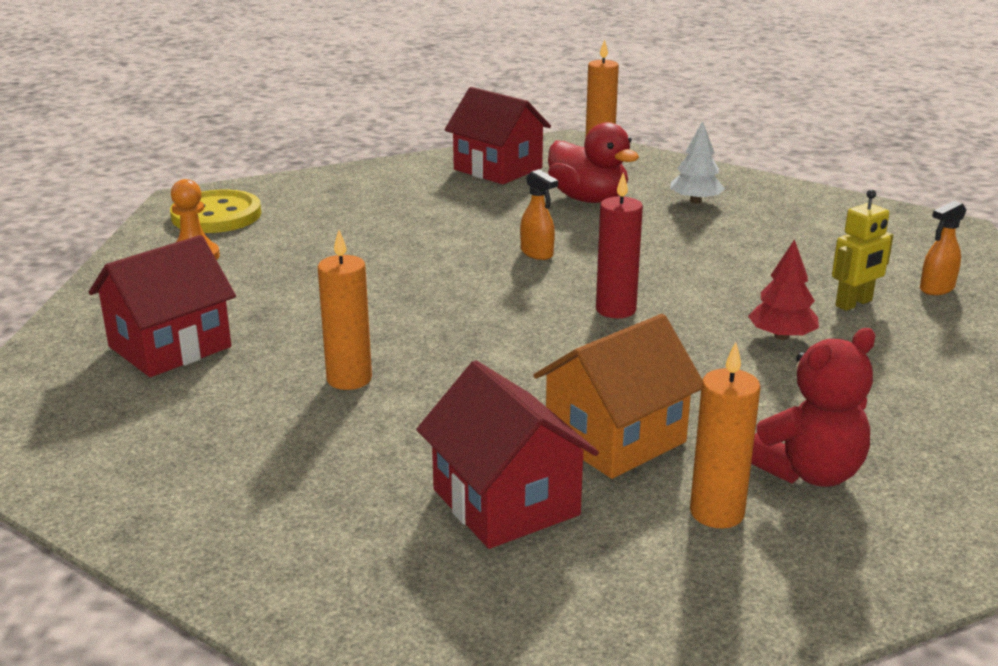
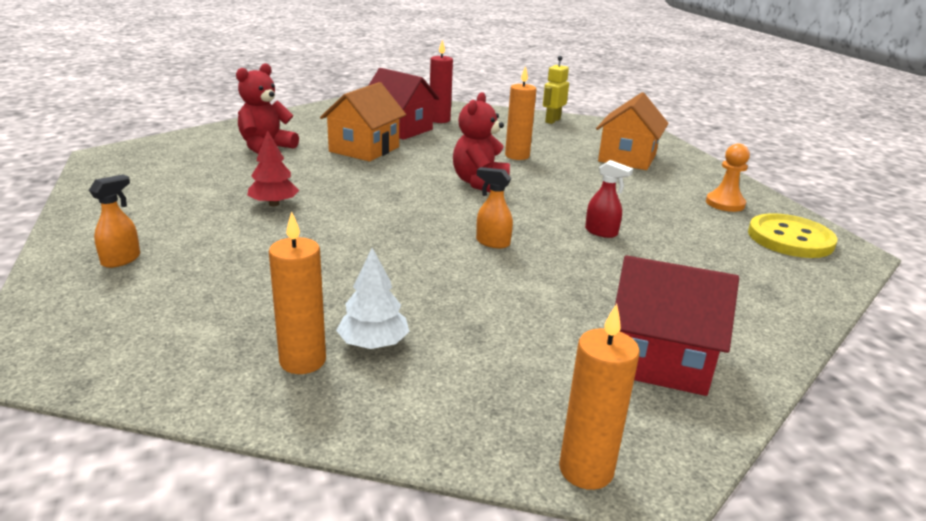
camera: 155 degrees right, 0 degrees up
red house [89,235,236,377] -> orange house [596,92,669,170]
red duck [548,122,639,203] -> none
red candle [596,172,643,318] -> red candle moved to [430,40,453,123]
orange candle [690,342,761,528] -> orange candle moved to [269,211,326,374]
yellow robot [832,189,893,311] -> yellow robot moved to [543,56,569,124]
none -> red teddy bear [453,92,510,192]
none -> red spray bottle [585,160,633,238]

